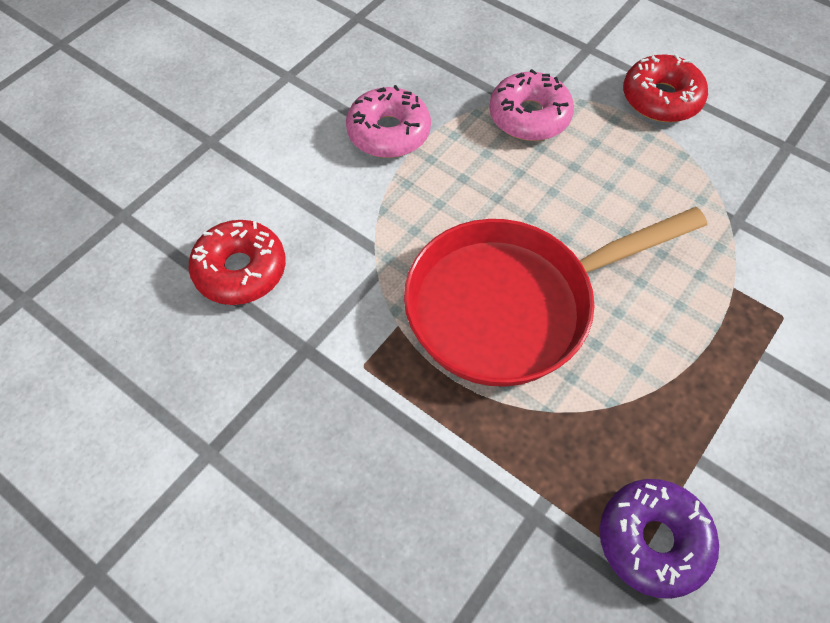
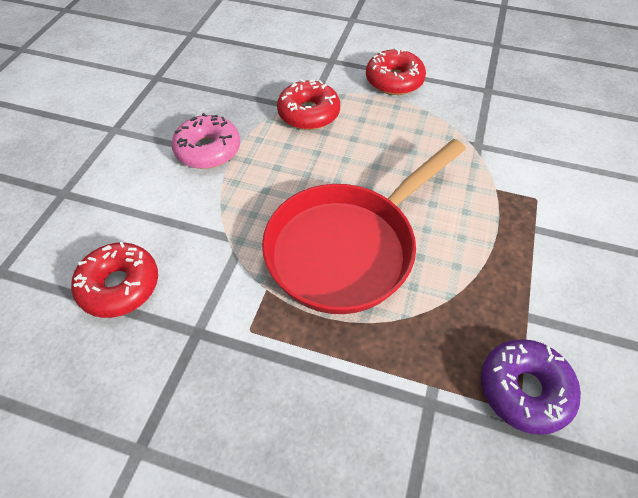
camera: 20 degrees left, 5 degrees down
pink donut [489,69,574,141] -> red donut [277,79,340,130]

